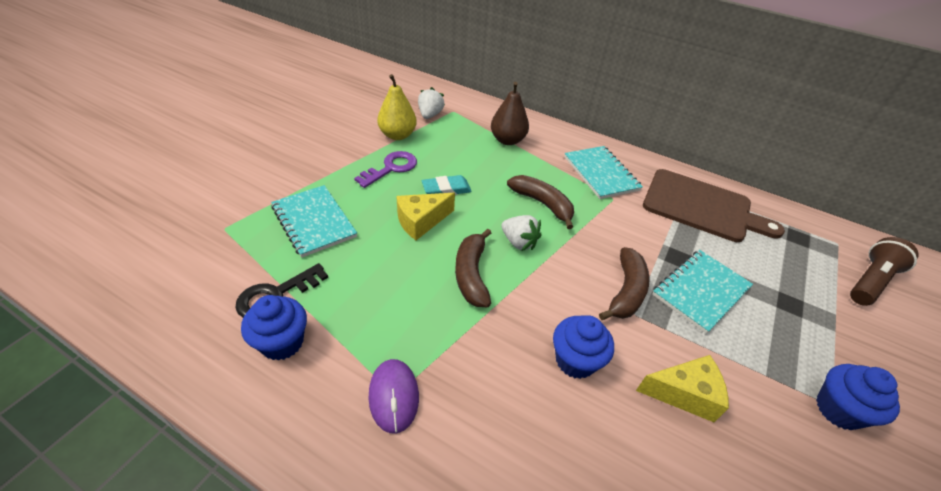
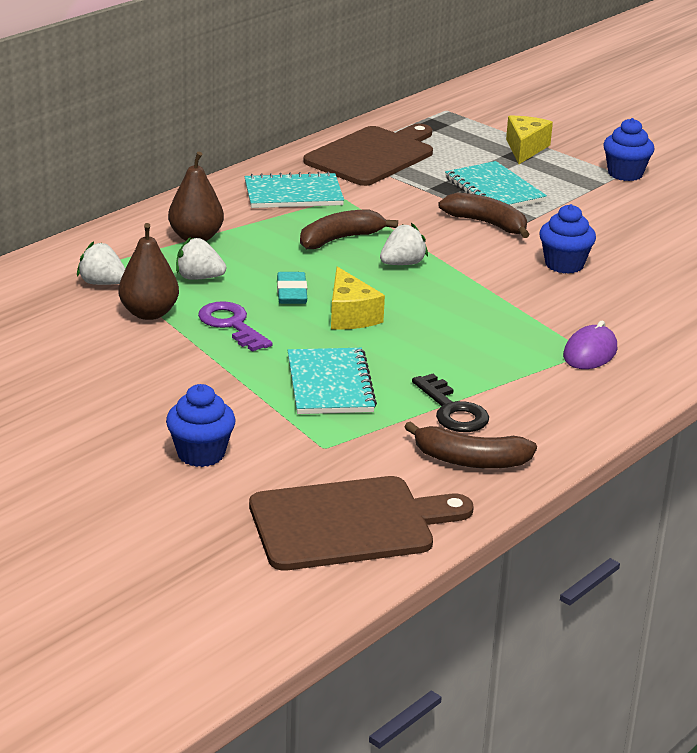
camera: 75 degrees left, 15 degrees down
blue cupcake [241,295,307,361] -> blue cupcake moved to [166,384,236,467]
turquoise notebook [271,185,357,258] -> turquoise notebook turned 75 degrees counterclockwise [288,348,377,414]
purple mouse [368,359,419,434] -> purple mouse turned 60 degrees counterclockwise [563,321,617,369]
yellow pear [377,74,417,140] -> brown pear [118,223,179,320]
brown banana [455,229,491,307] -> brown banana moved to [405,421,537,469]
yellow cheese [636,355,729,422] -> yellow cheese moved to [506,116,553,164]
brown flashlight [850,237,918,306] -> none
none -> white strawberry [176,237,226,280]
none -> brown cutting board [249,476,474,571]

